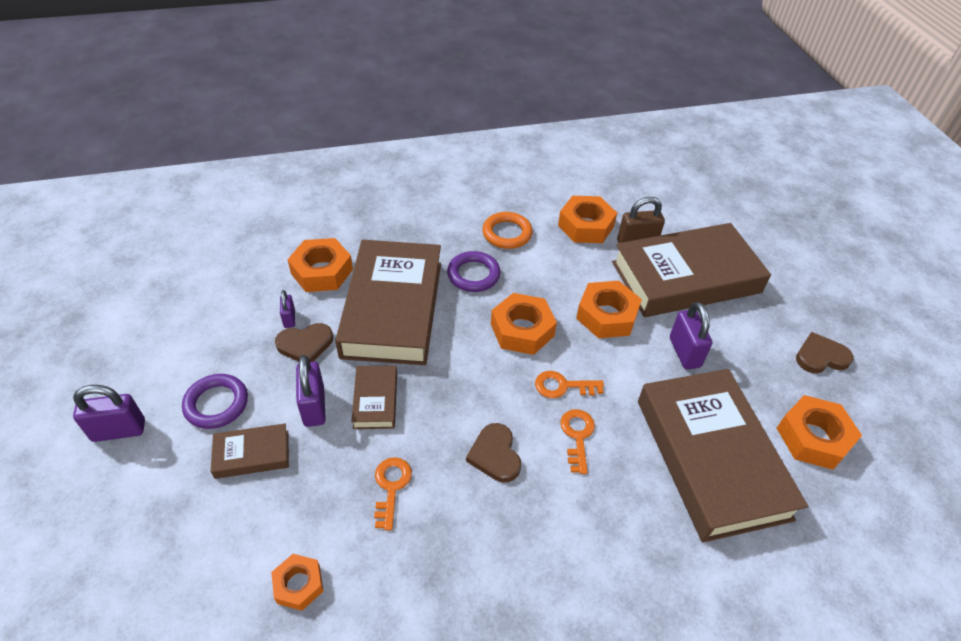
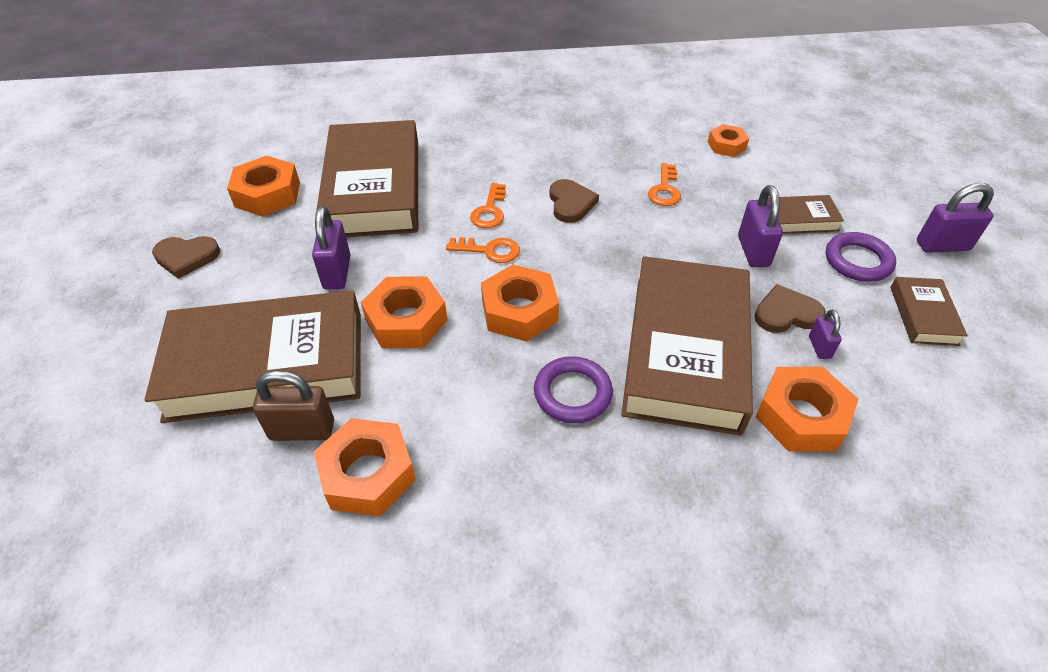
camera: 170 degrees left, 0 degrees up
brown book [351,365,397,429] -> brown book moved to [890,277,968,346]
orange ring [482,212,533,249] -> none

